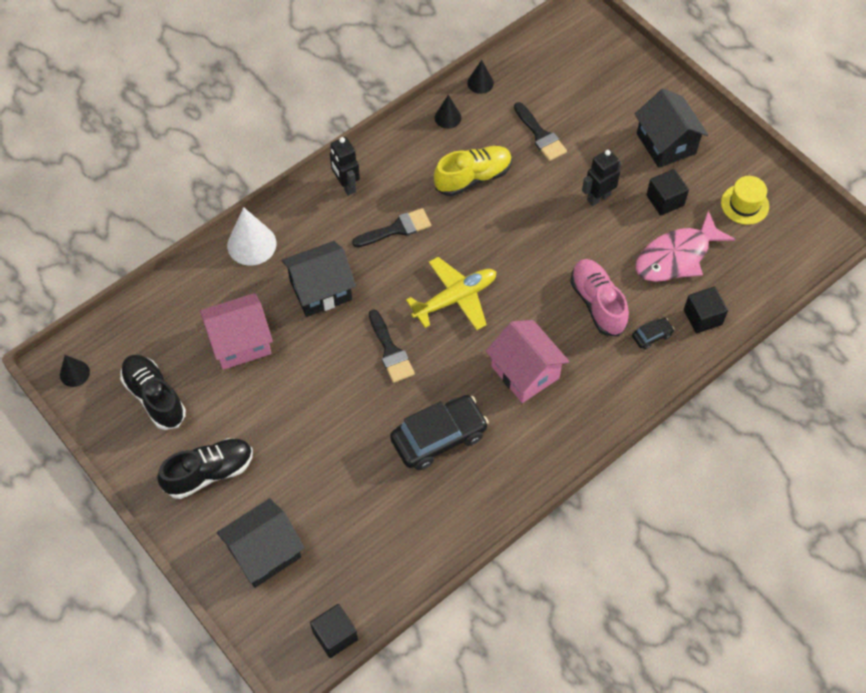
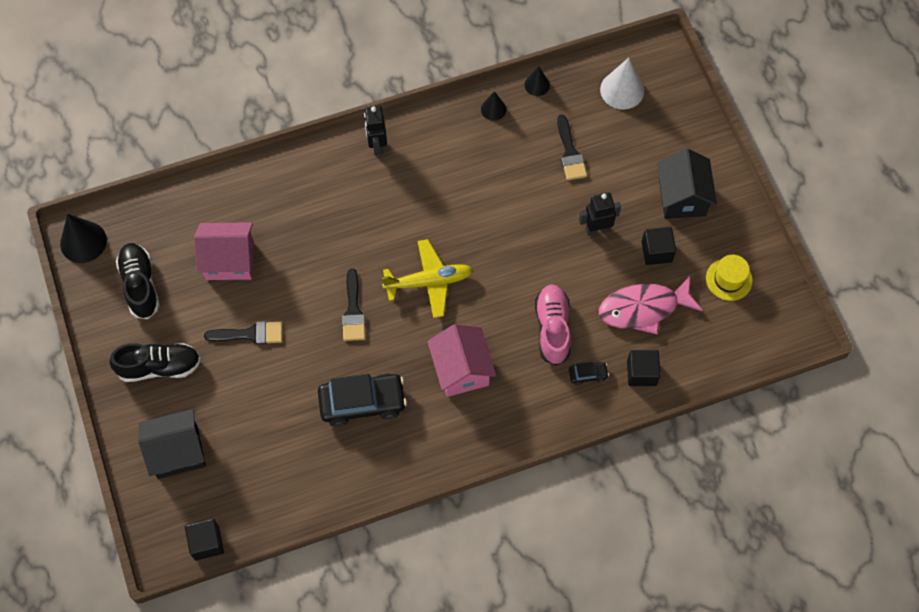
camera: 20 degrees right, 5 degrees up
black cone [60,355,90,387] -> black cone [60,214,107,263], size x1.74
white cone [227,207,277,266] -> white cone moved to [600,58,644,110]
black house [282,241,356,317] -> none
black brush [352,208,431,247] -> black brush moved to [204,321,282,344]
yellow shoe [434,146,512,196] -> none

